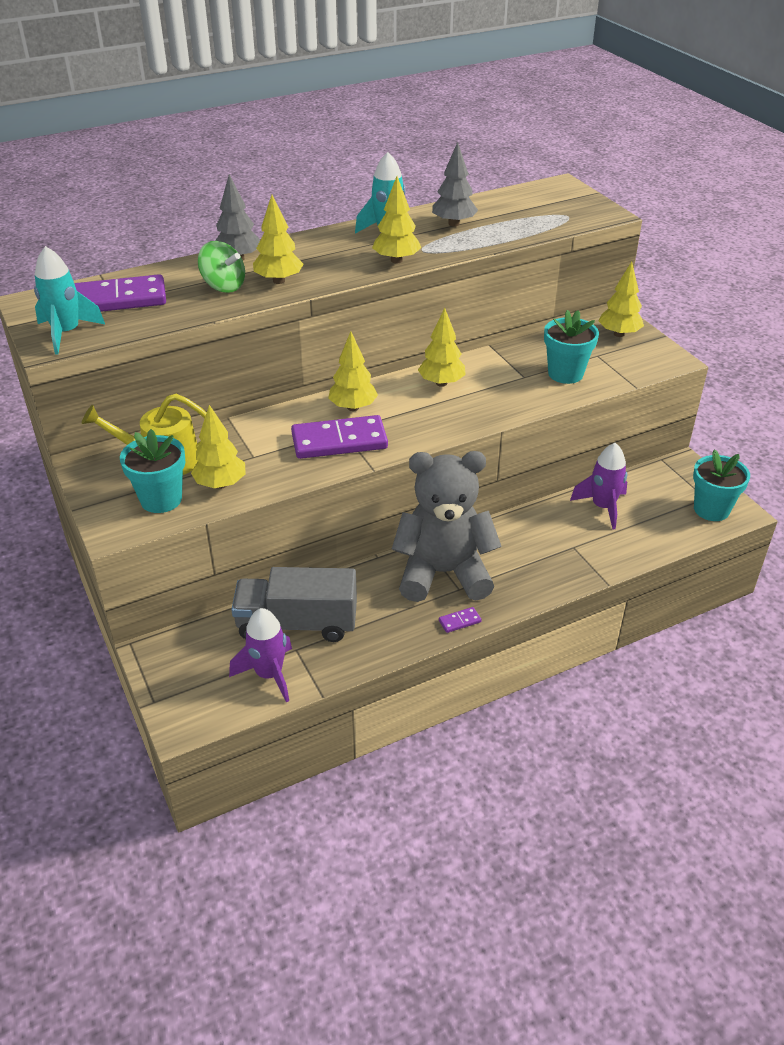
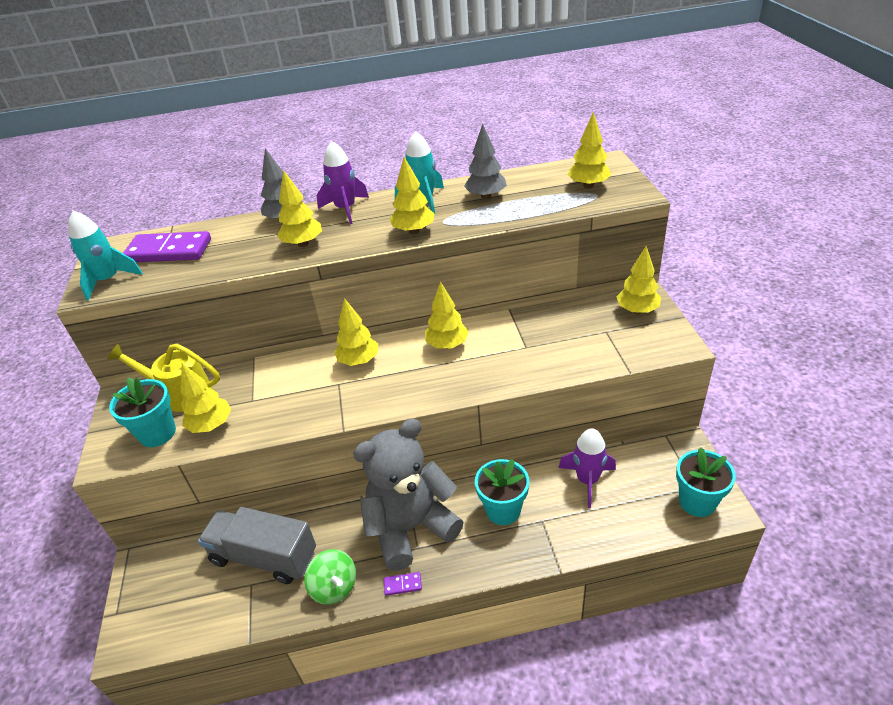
camera: 20 degrees right, 0 degrees up
green spinning top [198,241,245,293] -> green spinning top moved to [304,549,356,605]
purple rocket [229,608,292,702] -> purple rocket moved to [317,141,369,224]
purple domino [291,415,388,459] -> none
grey teddy bear [392,451,502,602] -> grey teddy bear turned 45 degrees counterclockwise [353,419,464,571]
turquoise flower pot [544,310,599,384] -> turquoise flower pot moved to [475,459,529,525]
none -> yellow tree [568,112,611,188]

